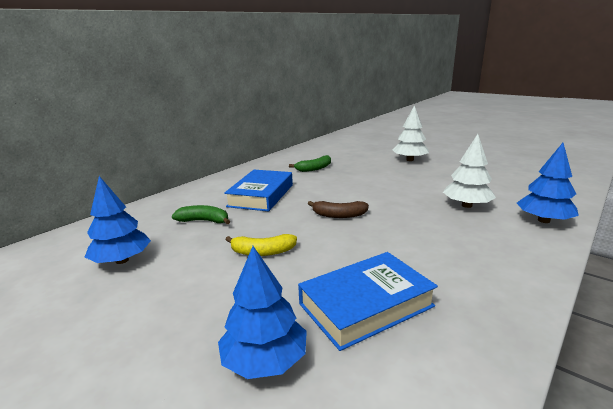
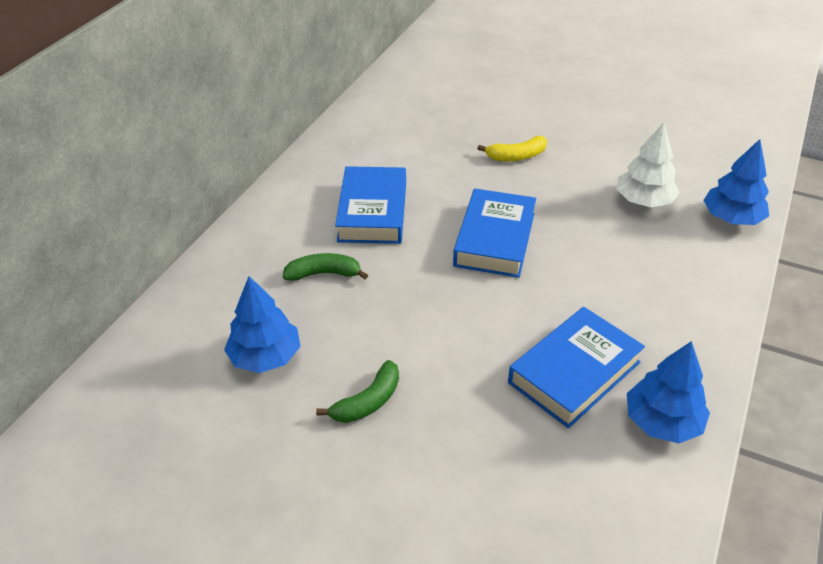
camera: 15 degrees left, 20 degrees up
blue tree [218,246,307,379] -> blue tree moved to [627,341,710,443]
yellow banana [225,234,297,256] -> yellow banana moved to [477,136,547,161]
green banana [289,155,331,172] -> green banana moved to [316,360,399,423]
brown banana [308,201,369,218] -> blue book [453,189,536,278]
white tree [393,105,429,161] -> none

